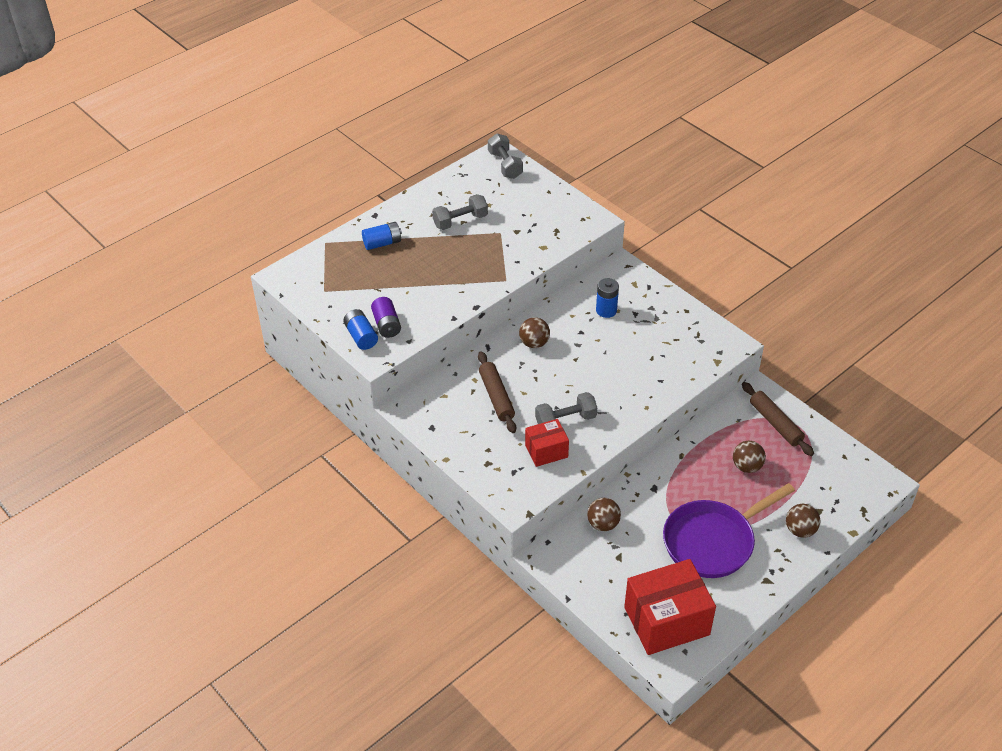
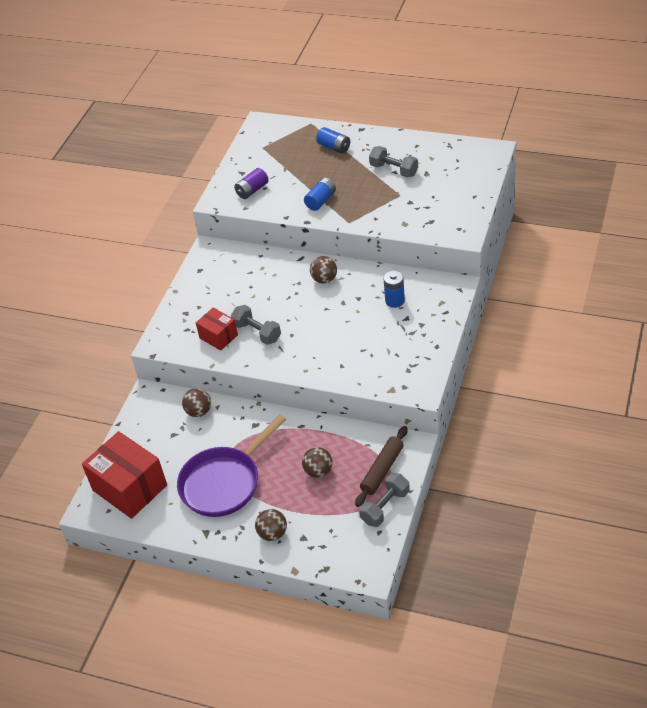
camera: 65 degrees right, 0 degrees up
blue battery [343,309,378,350] -> blue battery moved to [304,178,336,211]
brown rolling pin [478,351,516,433] -> none
grey dumbbell [488,134,523,179] -> grey dumbbell moved to [359,473,410,527]
purple pan [663,483,795,578] -> purple pan turned 75 degrees counterclockwise [177,414,286,517]

